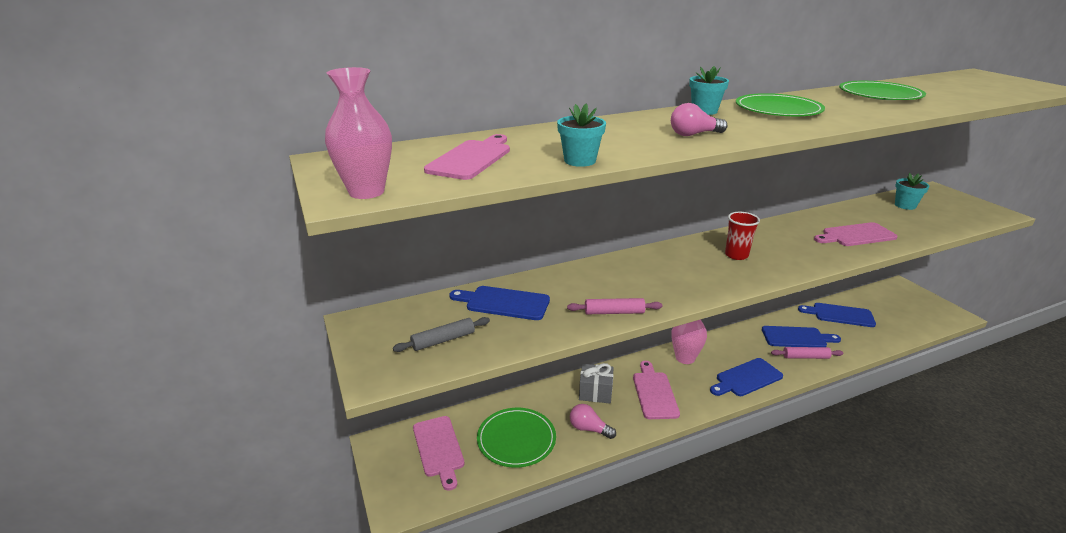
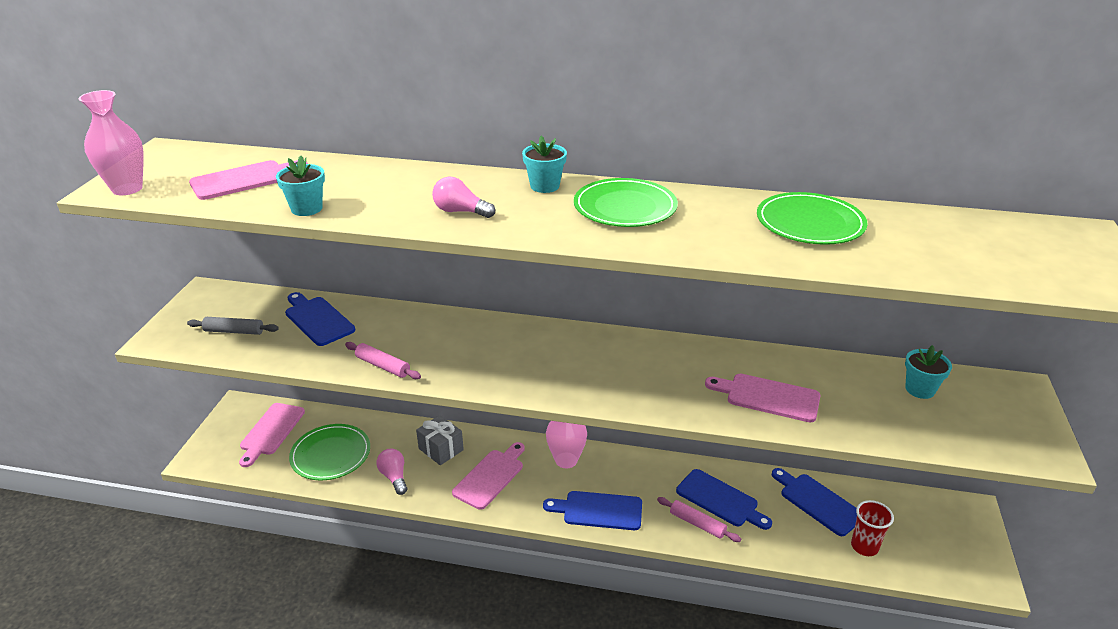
camera: 35 degrees right, 5 degrees up
red cup [725,212,760,260] -> red cup moved to [851,500,894,556]

